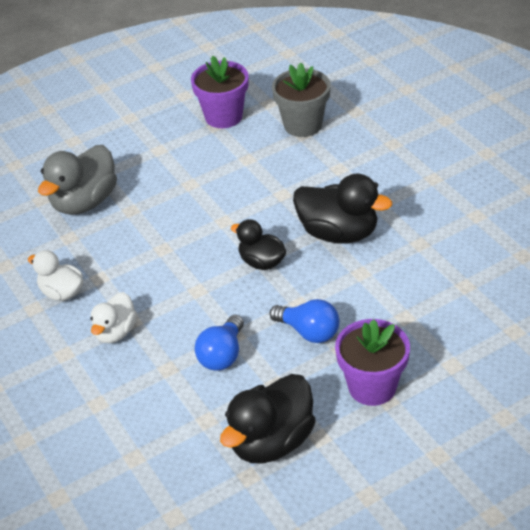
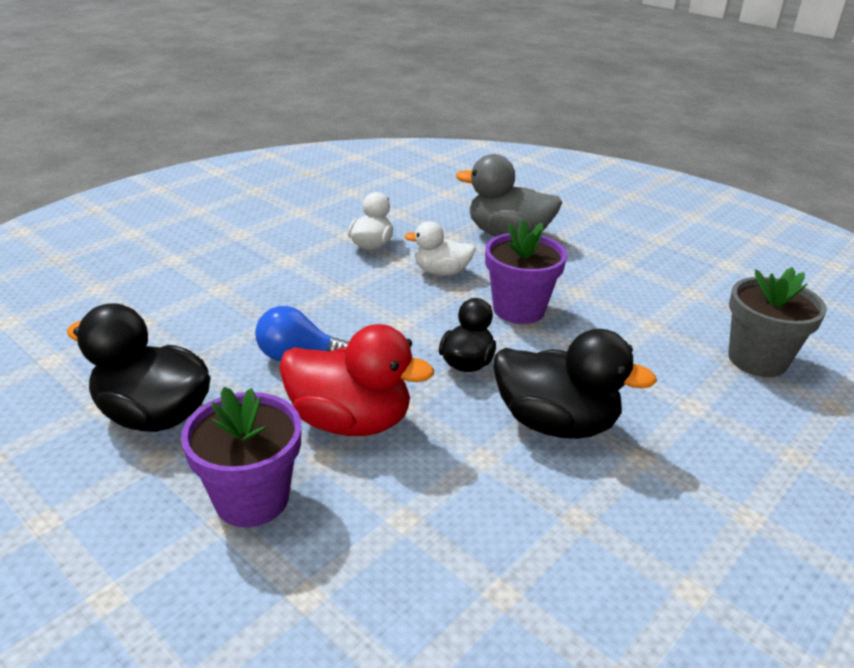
camera: 70 degrees right, 10 degrees down
white duck [90,292,137,343] -> white duck moved to [404,221,476,276]
purple flower pot [191,55,249,128] -> purple flower pot moved to [485,220,567,324]
blue light bulb [270,299,340,343] -> red duck [279,324,434,436]
black duck [293,174,392,244] -> black duck turned 75 degrees counterclockwise [493,329,657,439]

